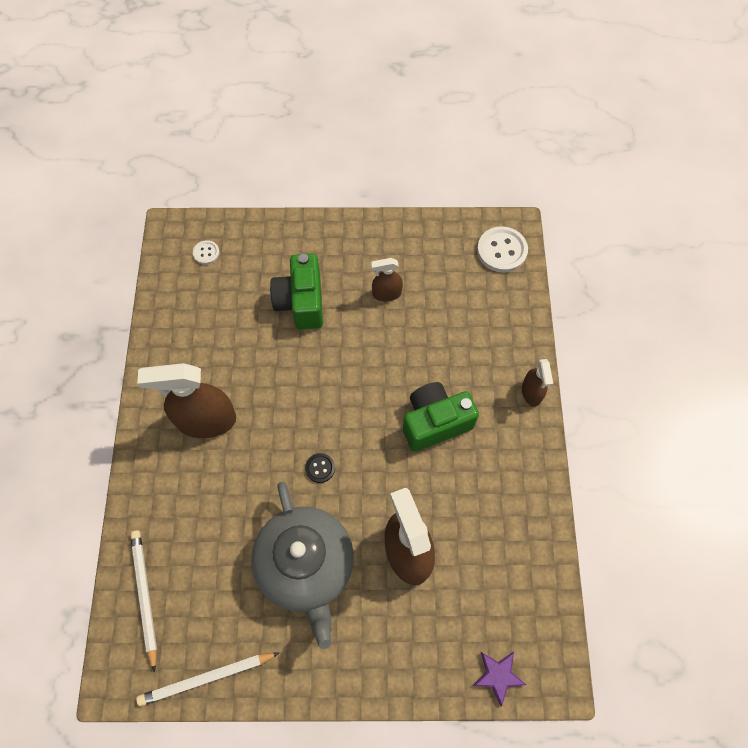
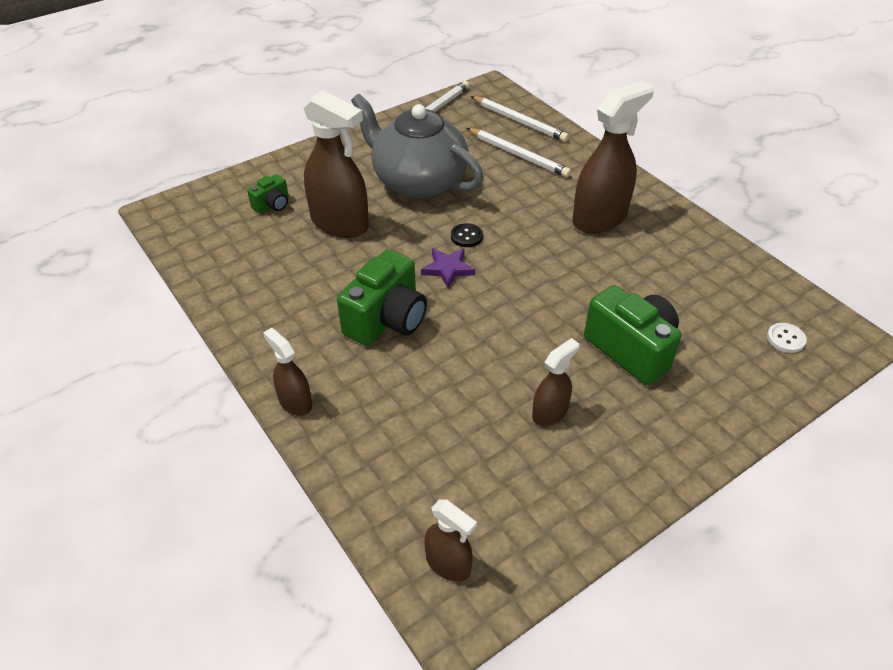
camera: 145 degrees right, 20 degrees down
purple star [473,652,526,707] -> purple star moved to [421,248,475,288]
white button [477,226,528,273] -> brown spray bottle [424,500,477,582]
none -> green camera [247,174,289,214]
none -> white pencil [467,128,571,177]

